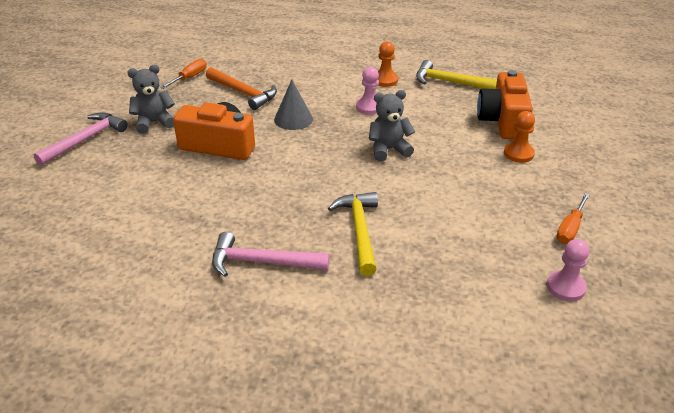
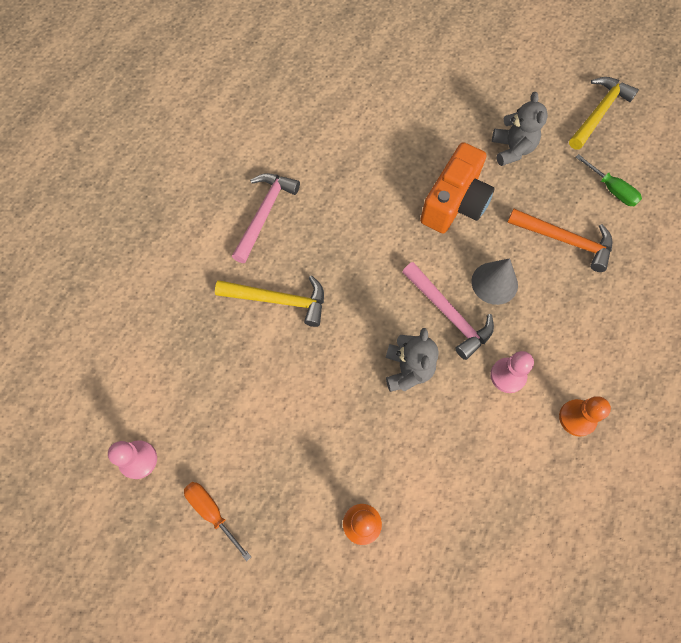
camera: 105 degrees right, 30 degrees up
pink hammer [33,112,128,166] -> pink hammer moved to [402,262,494,360]
orange screwdriver [160,59,207,89] -> green screwdriver [576,154,642,206]
orange hammer [206,67,277,110] -> orange hammer turned 120 degrees counterclockwise [507,209,612,272]
yellow hammer [416,60,497,89] -> yellow hammer moved to [569,77,639,150]
orange camera [477,70,533,139] -> none

